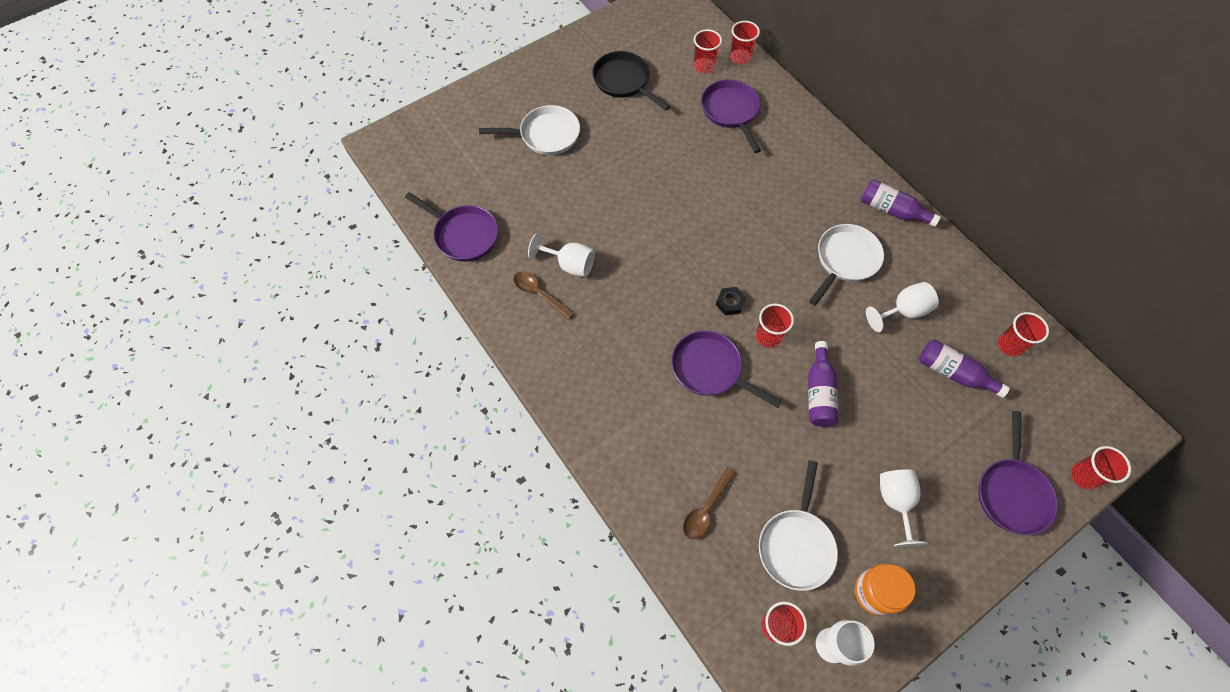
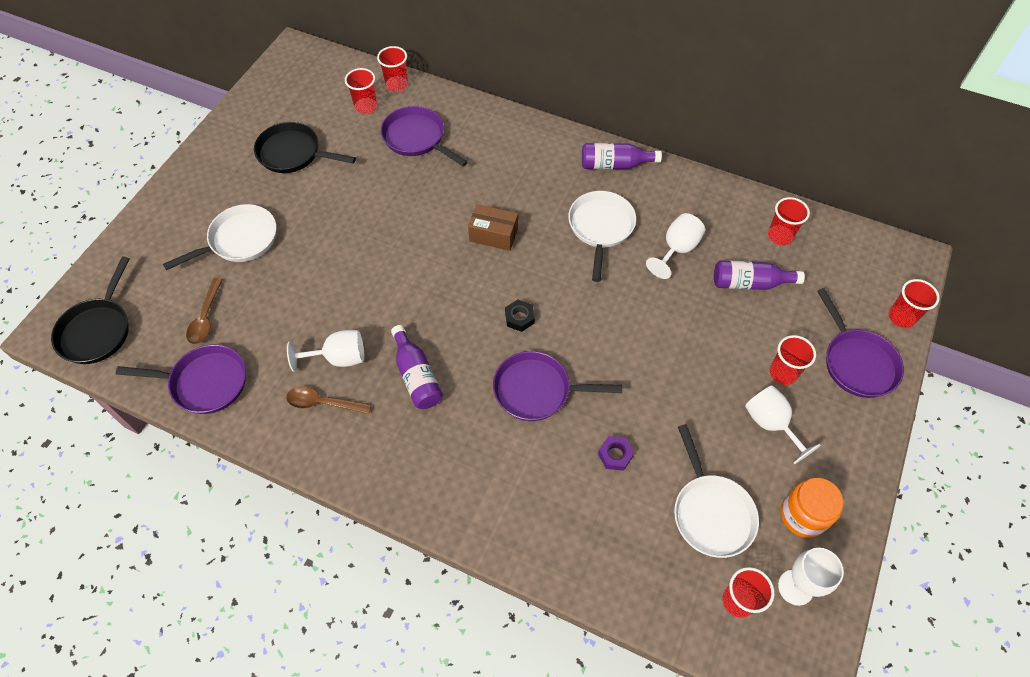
camera: 30 degrees left, 5 degrees down
brown spoon [683,467,736,539] -> brown spoon moved to [186,278,223,344]
red cup [756,304,794,348] -> red cup moved to [769,335,816,385]
purple bottle [808,341,839,427] -> purple bottle moved to [391,325,443,409]
none -> black pan [51,257,130,364]
none -> brown box [468,204,518,251]
none -> purple nut [598,436,634,471]

